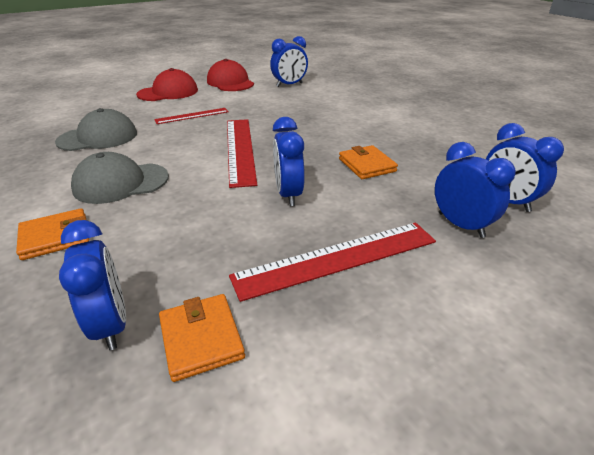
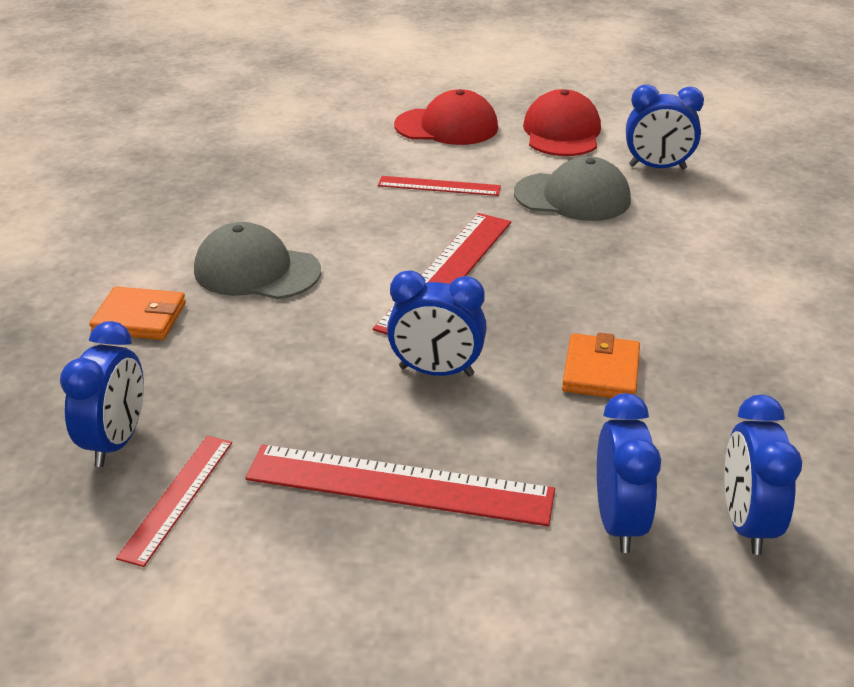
camera: 35 degrees right, 0 degrees up
grey cap [55,108,137,151] -> grey cap moved to [514,156,631,221]
orange wallet [159,294,245,382] -> red ruler [116,436,232,567]
blue clock [273,117,305,206] -> blue clock turned 105 degrees counterclockwise [387,271,487,377]

